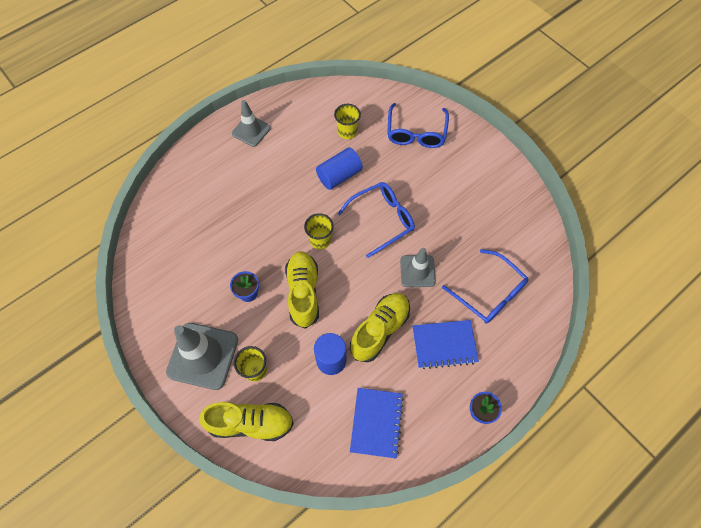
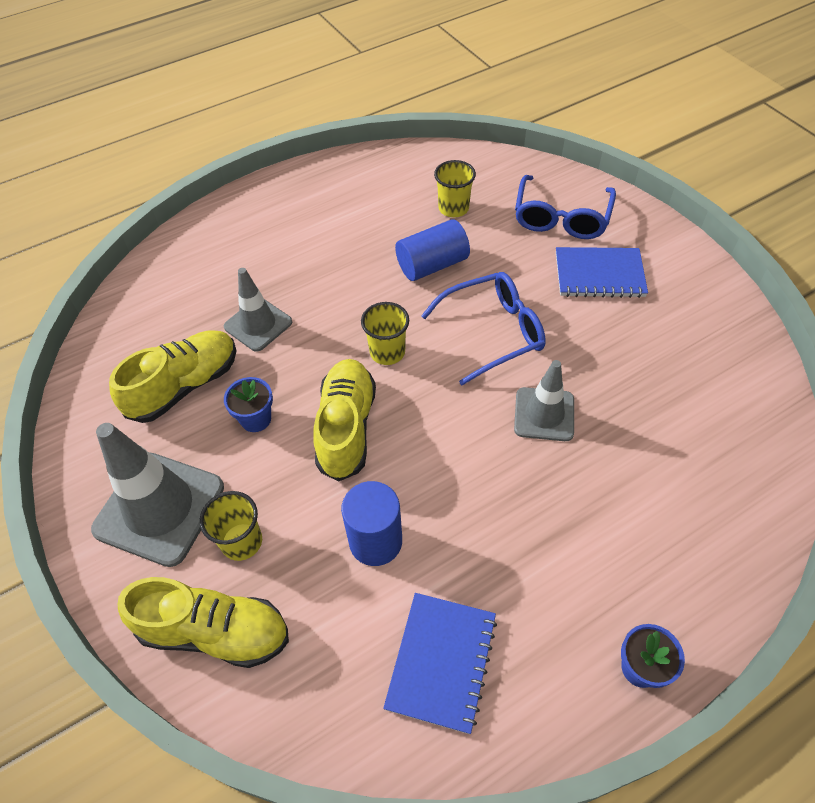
camera: 10 degrees right, 10 degrees down
grey traffic cone [232,100,271,147] -> grey traffic cone moved to [224,268,292,352]
yellow shoe [350,293,410,362] -> yellow shoe moved to [109,330,237,423]
blue notebook [412,320,479,369] -> blue notebook moved to [556,247,648,298]
blue glasses [442,249,529,324] -> none

